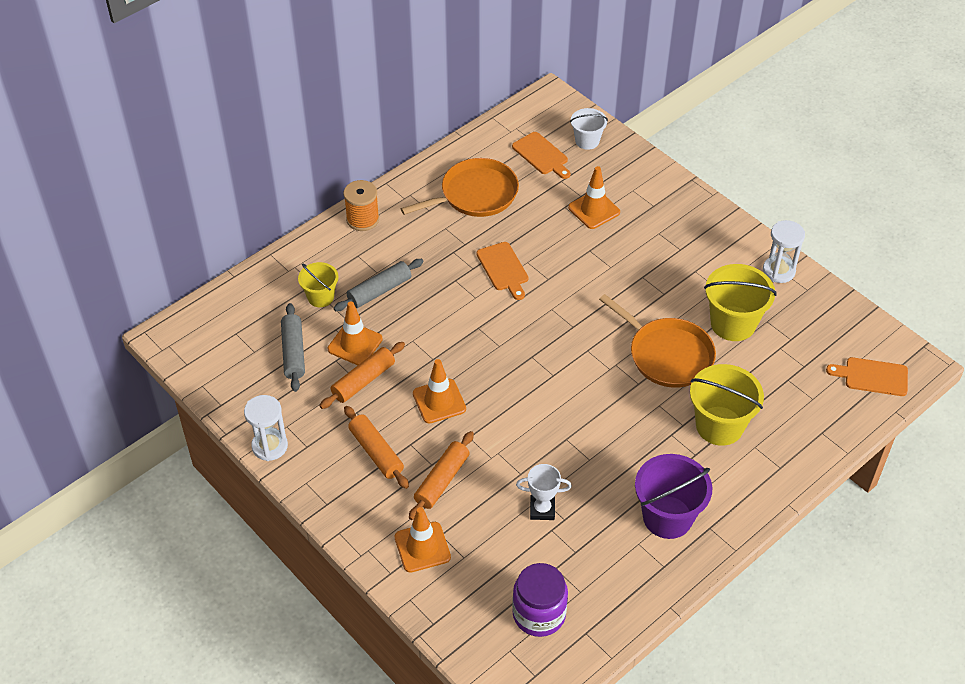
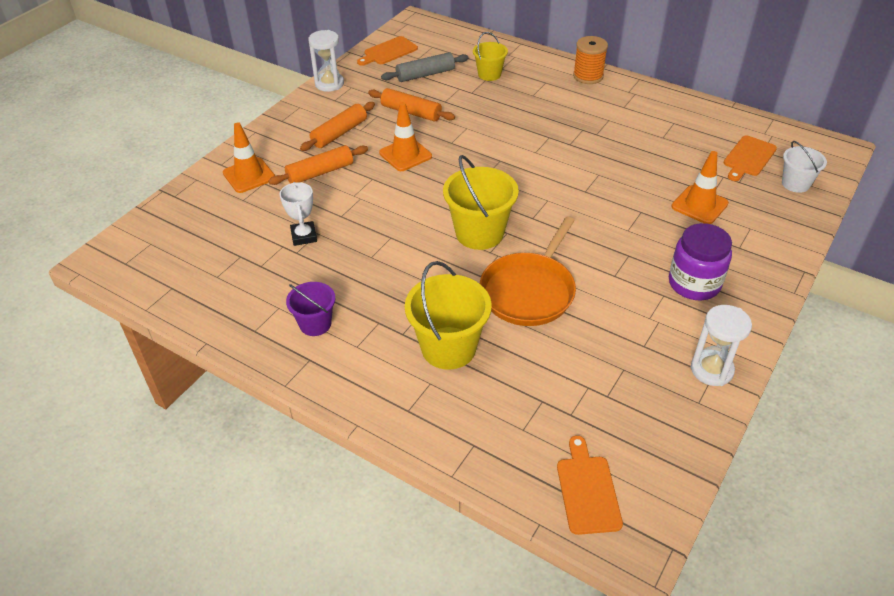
camera: 75 degrees right, 5 degrees down
orange traffic cone [328,301,383,365] -> none
grey rolling pin [334,259,424,311] -> none
orange pan [401,158,519,217] -> none
orange rolling pin [409,431,474,520] -> orange rolling pin turned 45 degrees counterclockwise [268,145,368,185]
orange cutting board [476,242,528,300] -> orange cutting board moved to [357,36,418,66]
purple jar [512,563,568,637] -> purple jar moved to [669,223,732,300]
purple bucket [635,454,712,539] -> purple bucket [286,282,335,336], size x0.59
yellow bucket [704,264,777,341] -> yellow bucket moved to [443,155,519,250]

